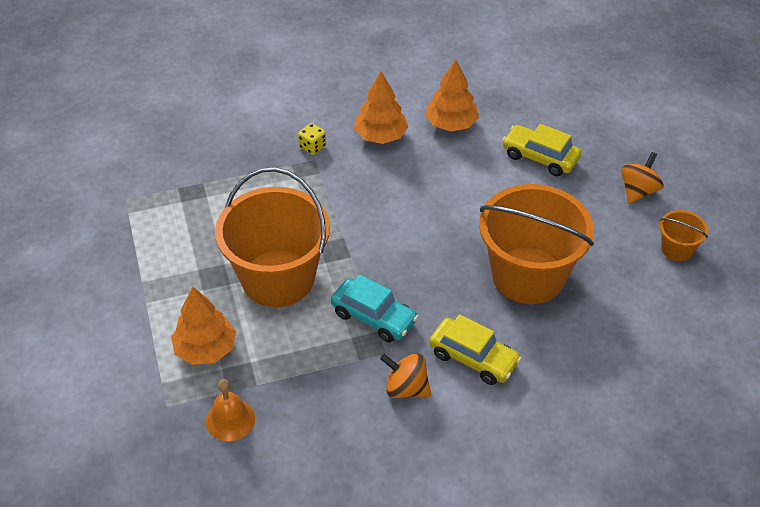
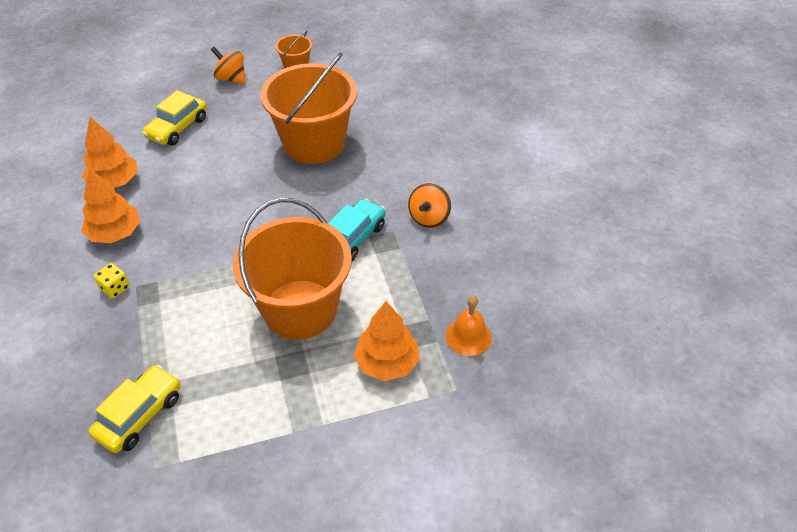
camera: 90 degrees left, 0 degrees up
yellow car [429,314,522,385] -> yellow car moved to [89,365,180,453]

